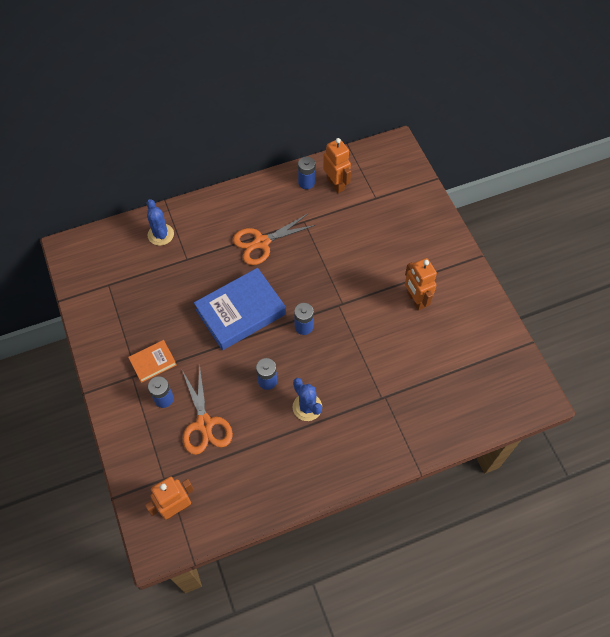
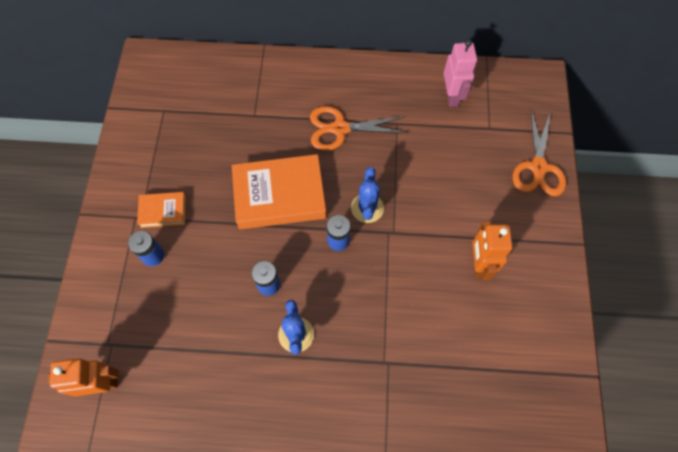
camera: 25 degrees right, 5 degrees up
blue cactus [147,199,174,246] -> blue cactus moved to [351,167,384,223]
orange scissors [182,364,233,455] -> orange scissors moved to [513,110,566,196]
blue book [194,268,286,350] -> orange book [232,154,326,229]
blue battery [298,157,315,189] -> none
orange robot [323,138,351,193] -> pink robot [443,40,477,107]

